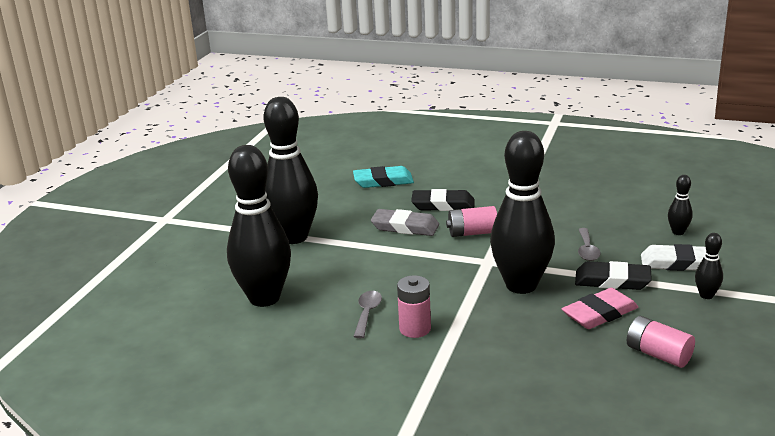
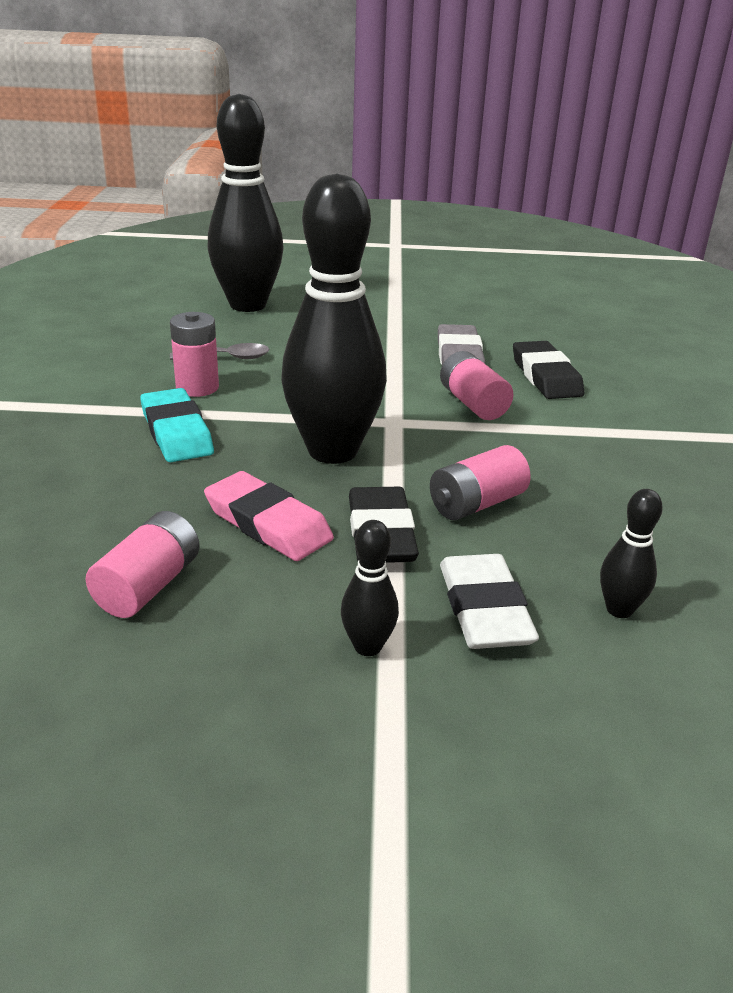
camera: 70 degrees right, 5 degrees up
black bowling pin [264,97,318,244] -> none
turquoise eraser [353,166,414,188] -> turquoise eraser moved to [140,388,214,462]
grey spoon [578,228,601,261] -> pink battery [430,445,531,520]

